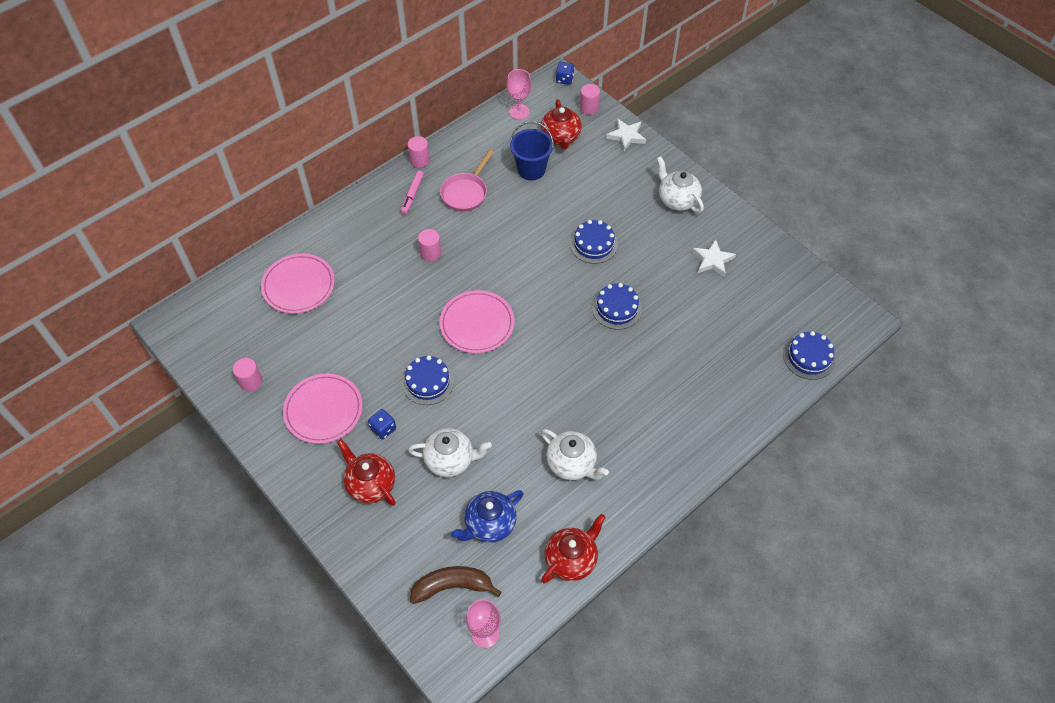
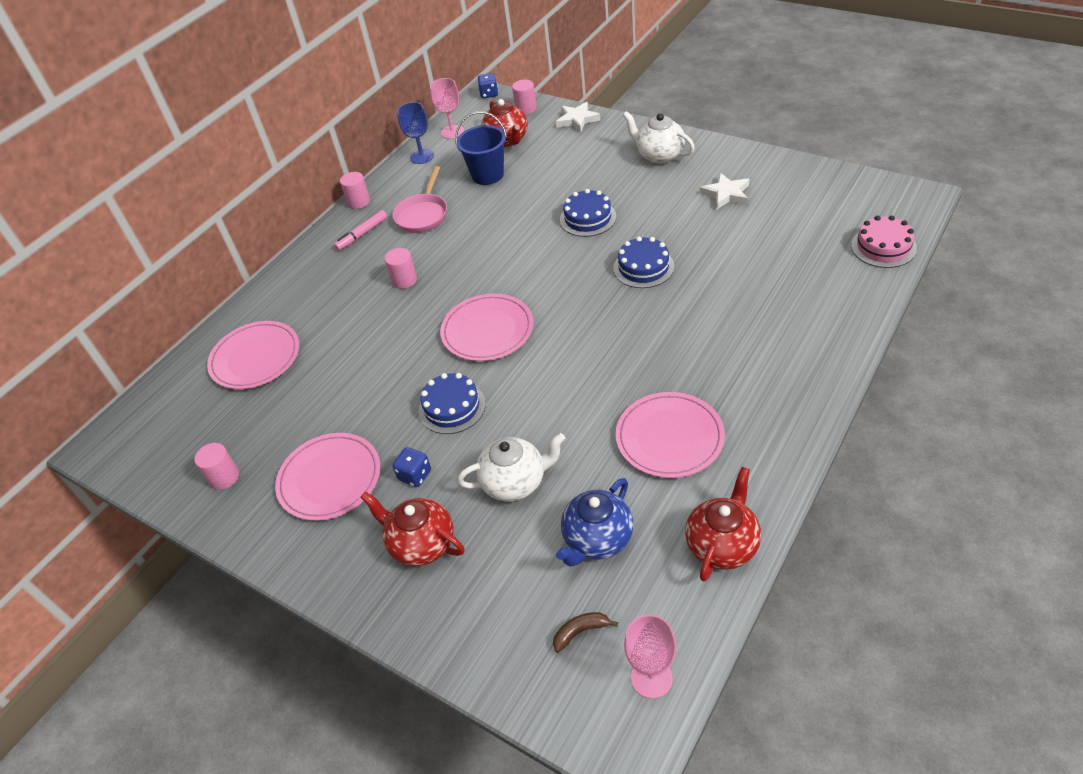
camera: 10 degrees left, 10 degrees down
pink marker [401,170,424,214] -> pink marker turned 45 degrees clockwise [334,210,387,251]
brown banana [410,566,502,604] -> brown banana [553,612,618,652], size x0.53
white teapot [541,429,609,480] -> pink plate [616,392,725,478]
blue cake [783,331,835,380] -> pink cake [851,215,917,268]
none -> blue goblet [397,102,434,164]

